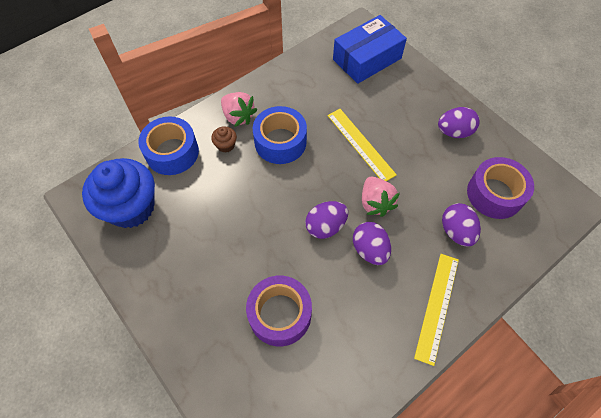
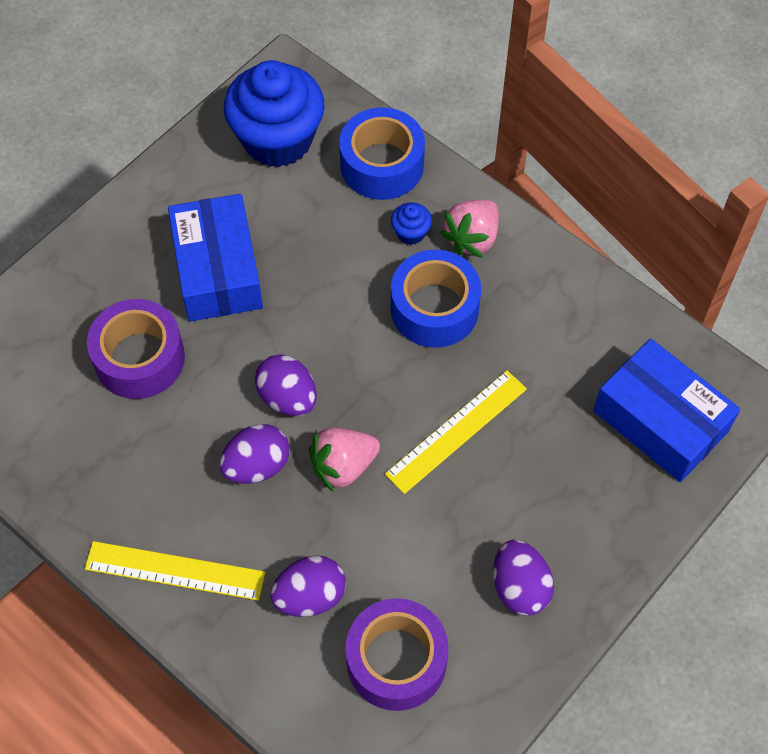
camera: 80 degrees right, 0 degrees up
brown cupcake [211,127,237,153] -> blue cupcake [391,202,432,245]
none -> blue box [168,194,263,322]

